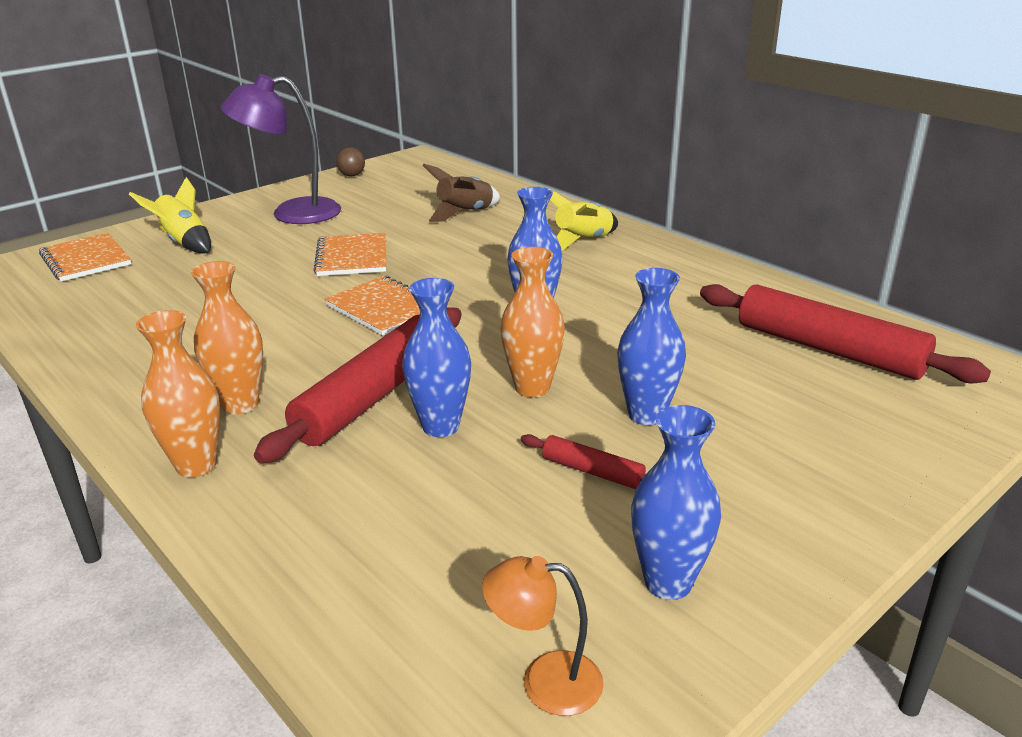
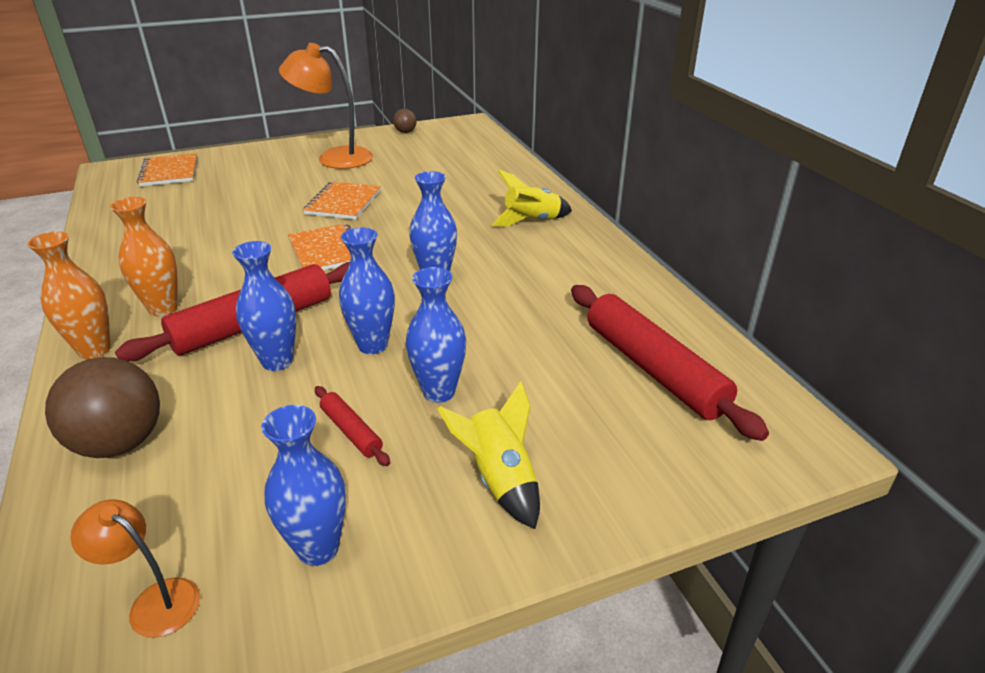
camera: 20 degrees right, 5 degrees up
yellow rocket [129,177,211,254] -> yellow rocket moved to [437,381,540,529]
purple lamp [221,74,341,224] -> orange lamp [279,43,373,169]
brown rocket [422,164,500,222] -> none
orange vase [500,247,565,398] -> blue vase [339,227,395,354]
none -> brown ball [45,357,160,458]

